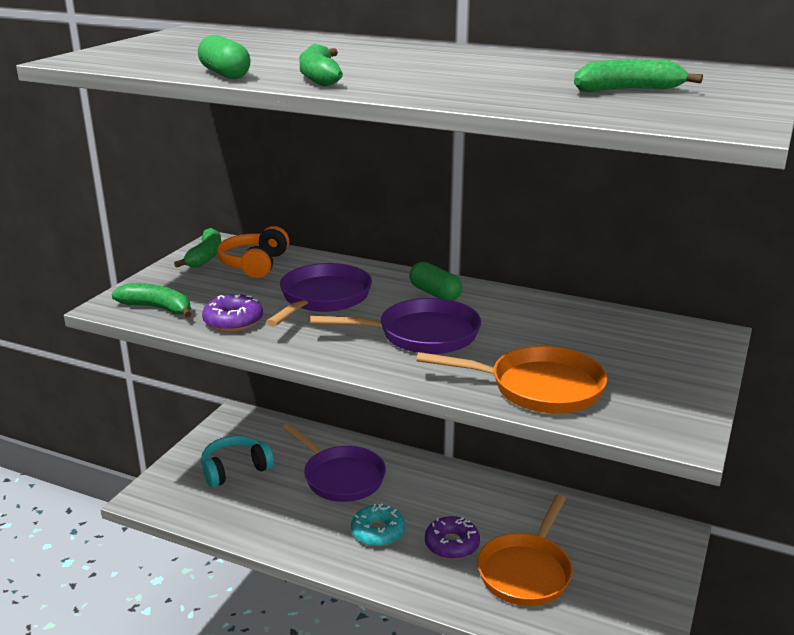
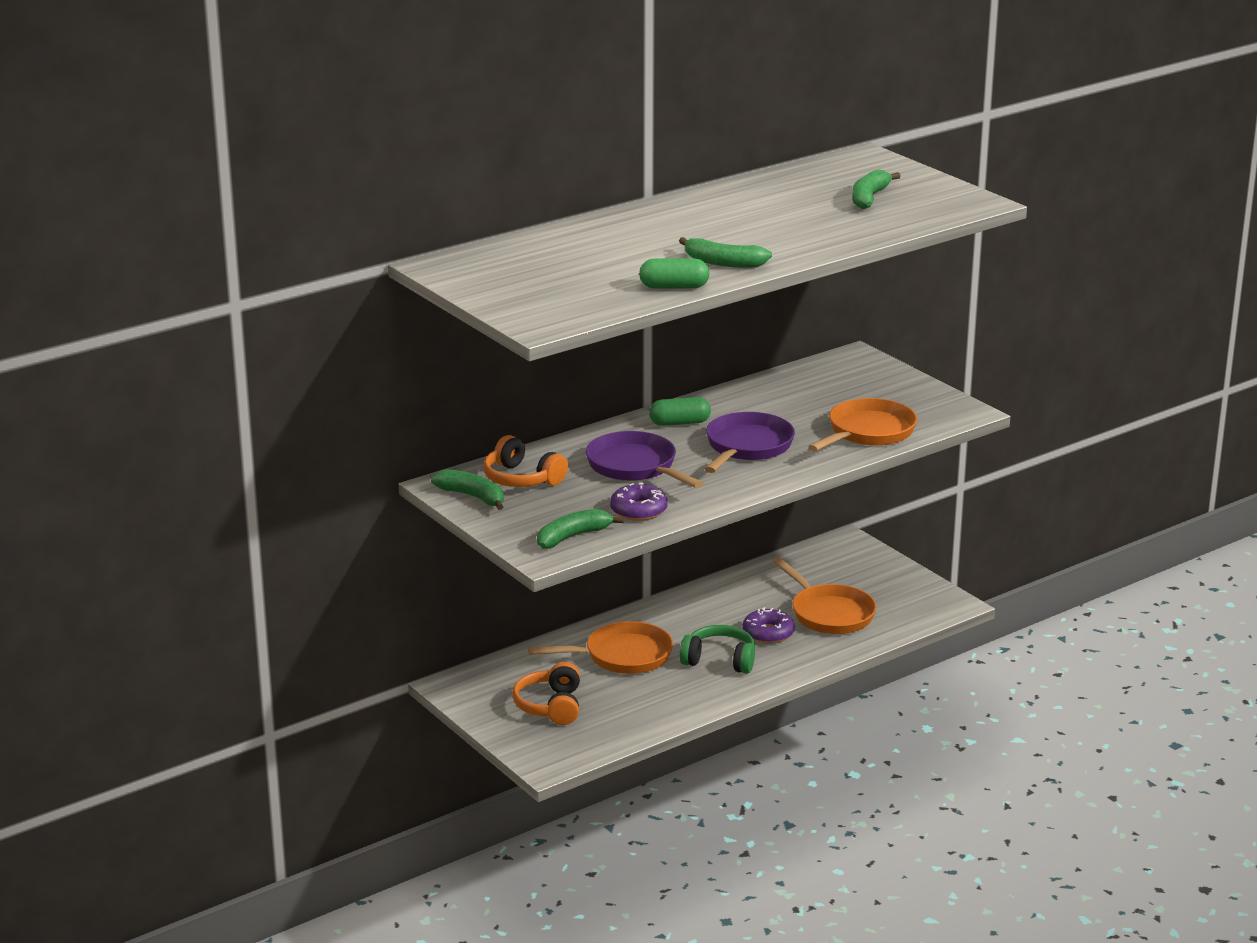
camera: 60 degrees left, 0 degrees up
turquoise headphones [201,435,274,487] -> orange headphones [512,662,580,725]
purple pan [282,423,386,502] -> orange pan [528,621,673,674]
turquoise donut [351,503,405,547] -> green headphones [680,625,755,674]

